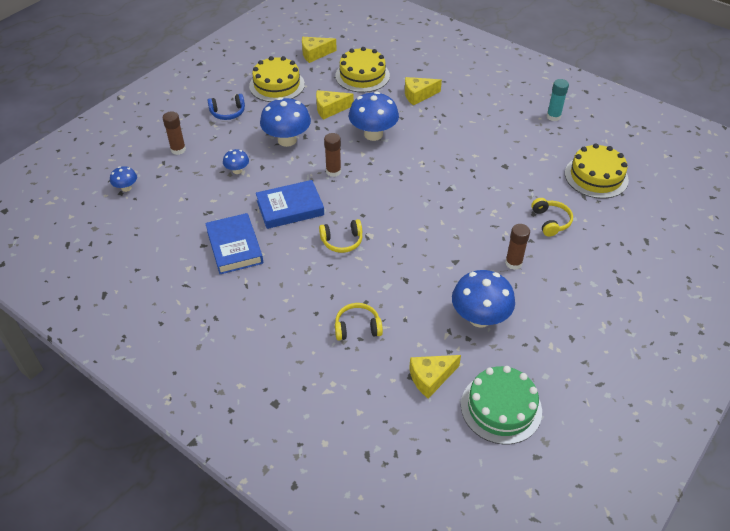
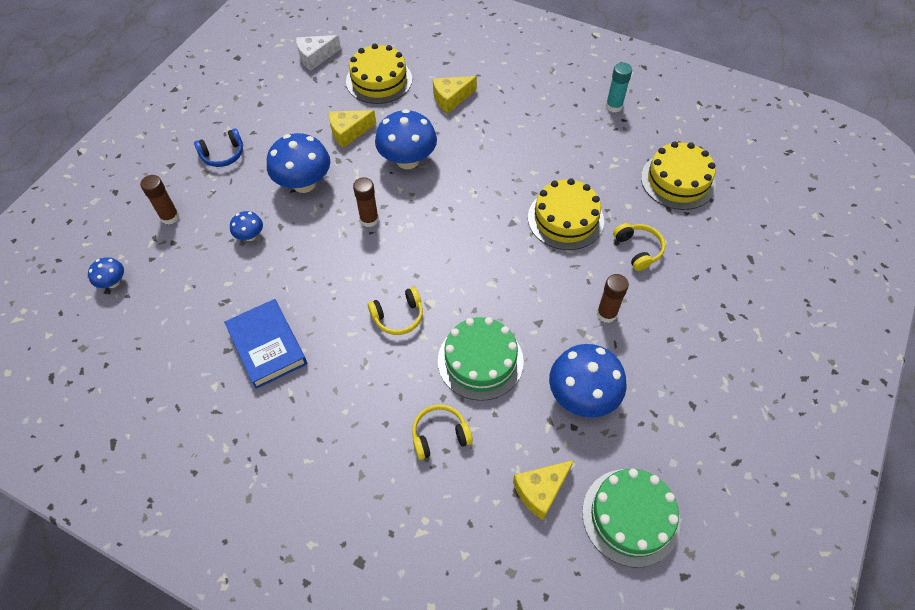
camera: 10 degrees left, 10 degrees up
yellow cake [249,56,305,102] -> yellow cake moved to [528,178,604,250]
blue book [256,180,324,229] -> none
yellow cheese [302,37,337,63] -> white cheese [296,35,341,71]
none -> green cake [438,317,524,401]

